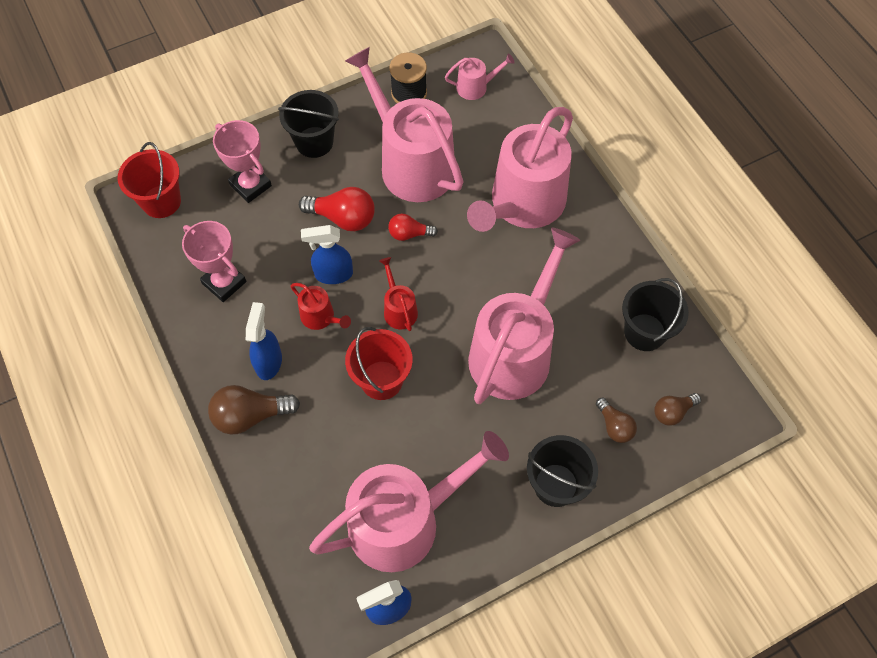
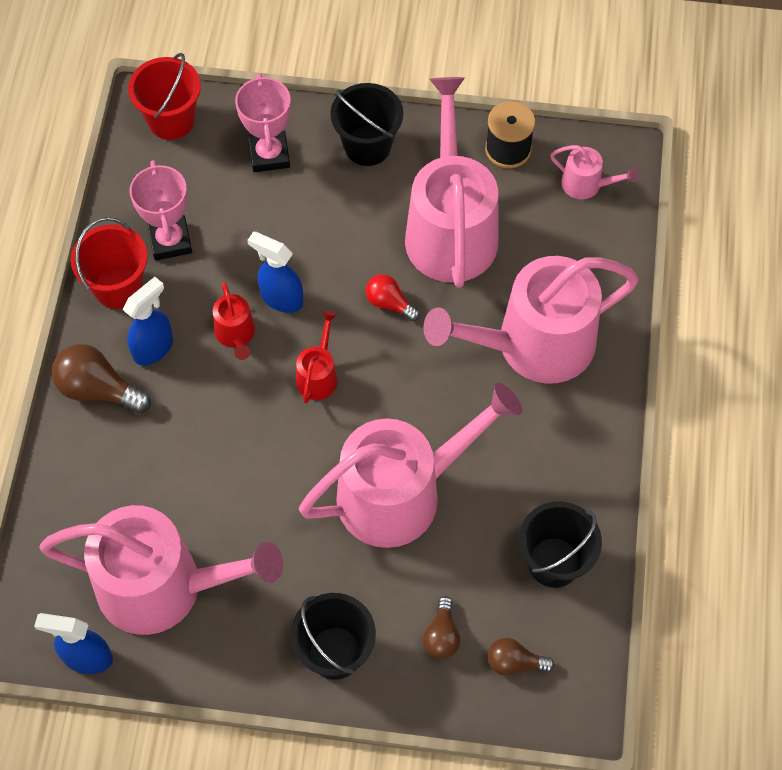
camera: 35 degrees right, 0 degrees up
red light bulb [299,187,375,231] -> none
red bucket [345,327,413,400] -> red bucket moved to [71,217,148,309]

